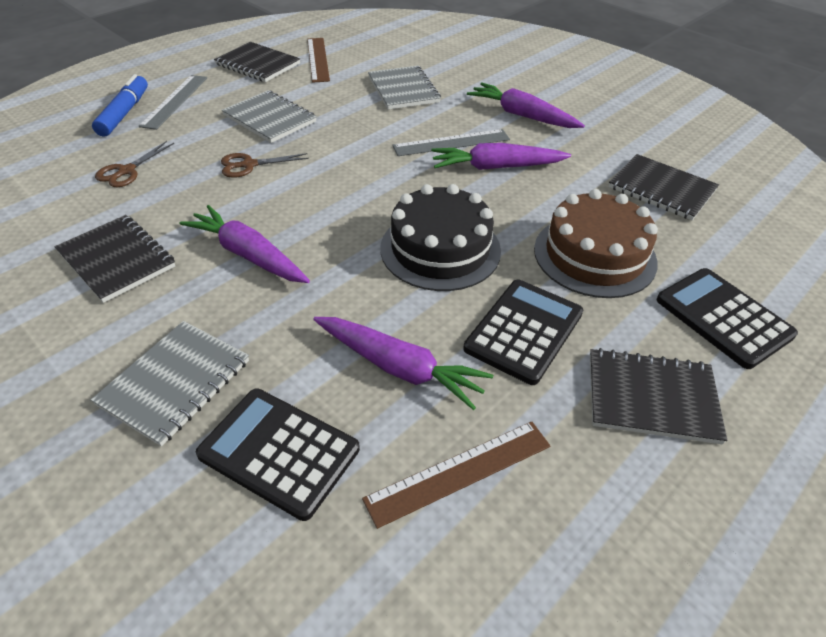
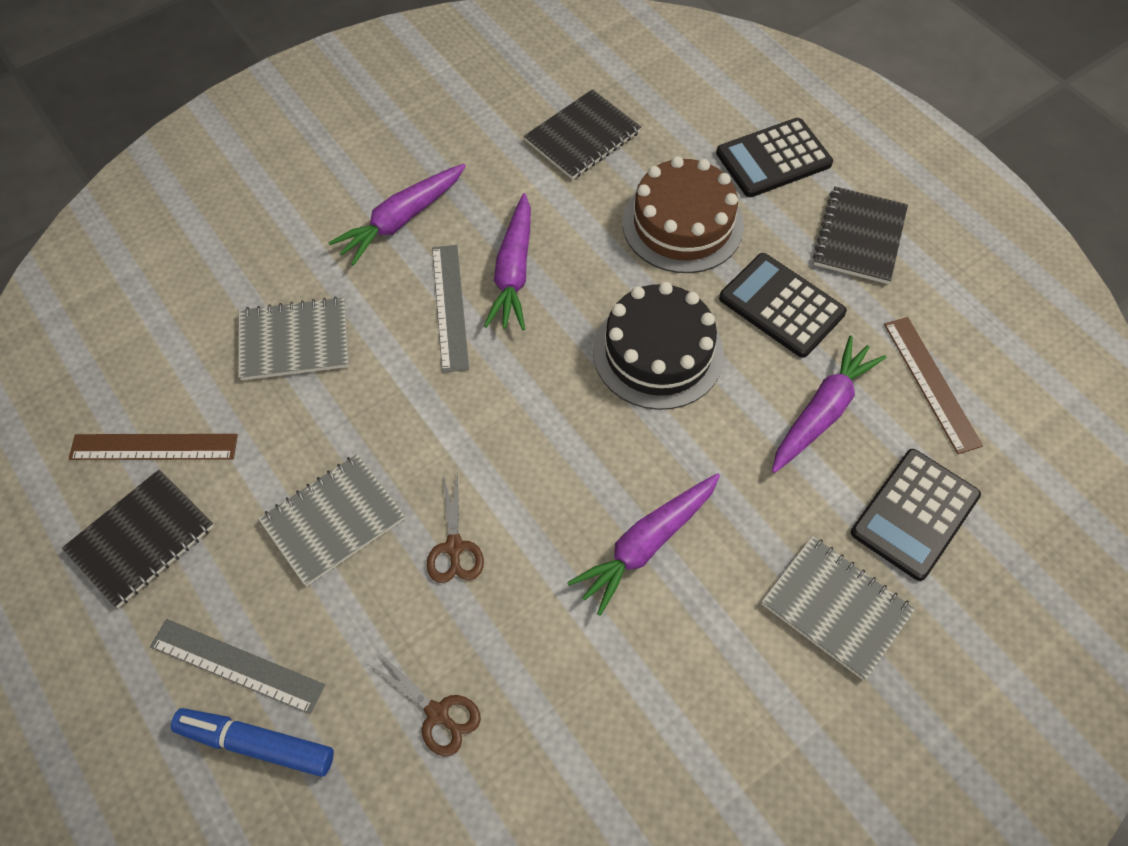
camera: 80 degrees left, 15 degrees up
black notebook [55,215,175,303] -> none

